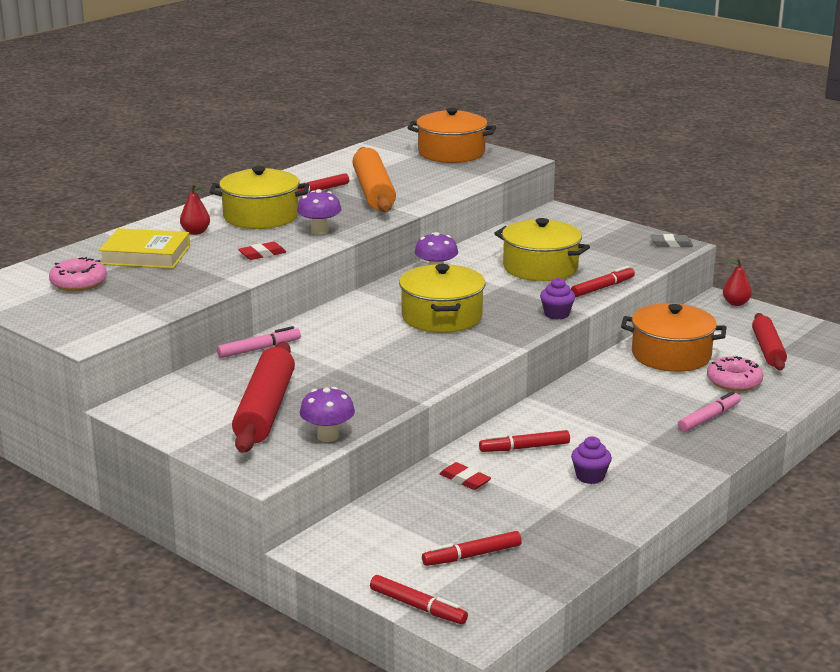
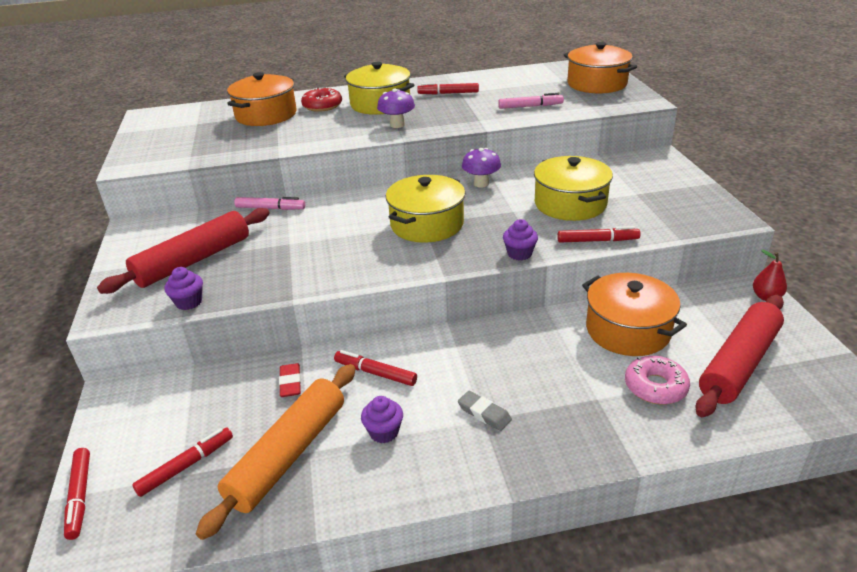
camera: 40 degrees right, 10 degrees up
pink donut [49,257,107,291] -> none
yellow book [99,228,190,269] -> orange pot [227,72,297,126]
red pear [180,184,210,235] -> red donut [301,87,342,112]
red eraser [238,242,286,260] -> none
purple mushroom [300,387,355,442] -> purple cupcake [164,267,203,310]
orange rolling pin [352,147,396,212] -> orange rolling pin moved to [196,364,356,540]
red marker [422,531,522,566] -> red marker turned 120 degrees clockwise [132,428,233,497]
grey eraser [651,234,693,247] -> grey eraser moved to [458,391,512,431]
pink marker [678,391,741,432] -> pink marker moved to [498,93,564,109]
red rolling pin [752,313,787,370] -> red rolling pin [695,295,784,417], size x1.55

